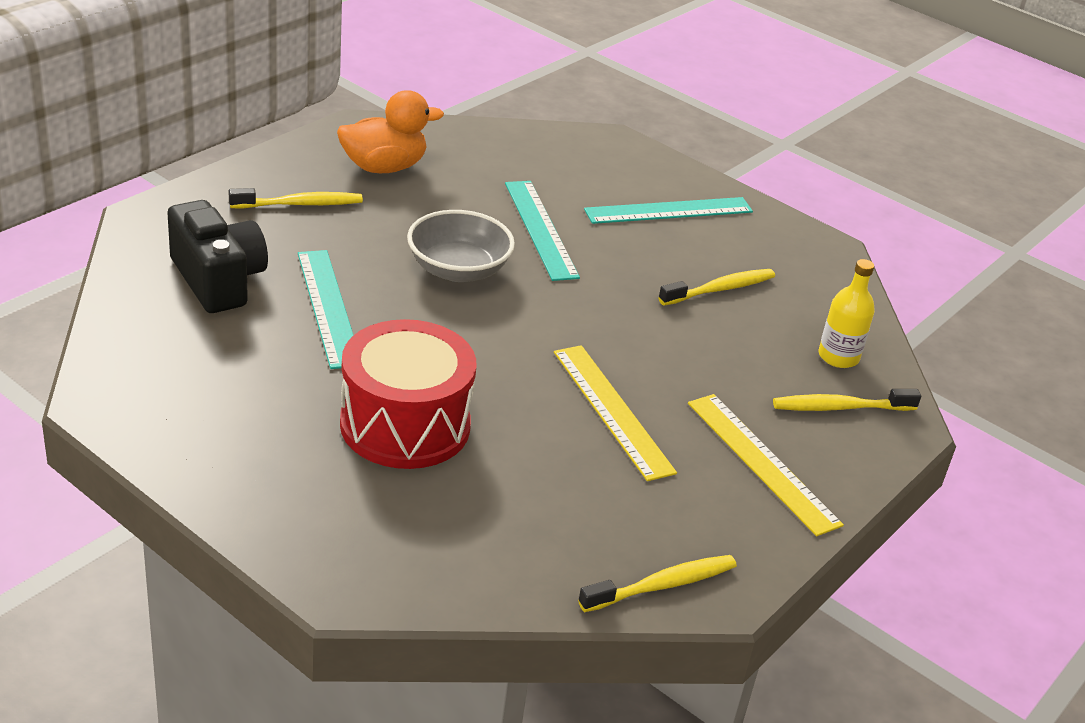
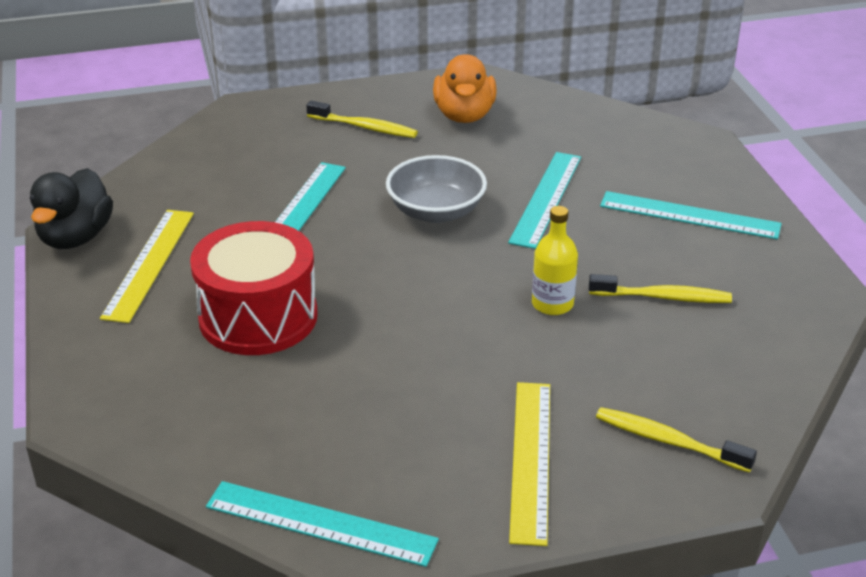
camera: 40 degrees right, 0 degrees up
black camera [167,200,268,313] -> none
orange duck [337,90,444,173] -> orange duck turned 75 degrees clockwise [433,54,497,123]
yellow ruler [554,345,677,481] -> yellow ruler moved to [100,210,194,323]
yellow toothbrush [578,555,737,612] -> turquoise ruler [206,481,439,567]
yellow bottle [819,259,875,368] -> yellow bottle moved to [532,206,578,315]
none -> black duck [30,168,113,249]

